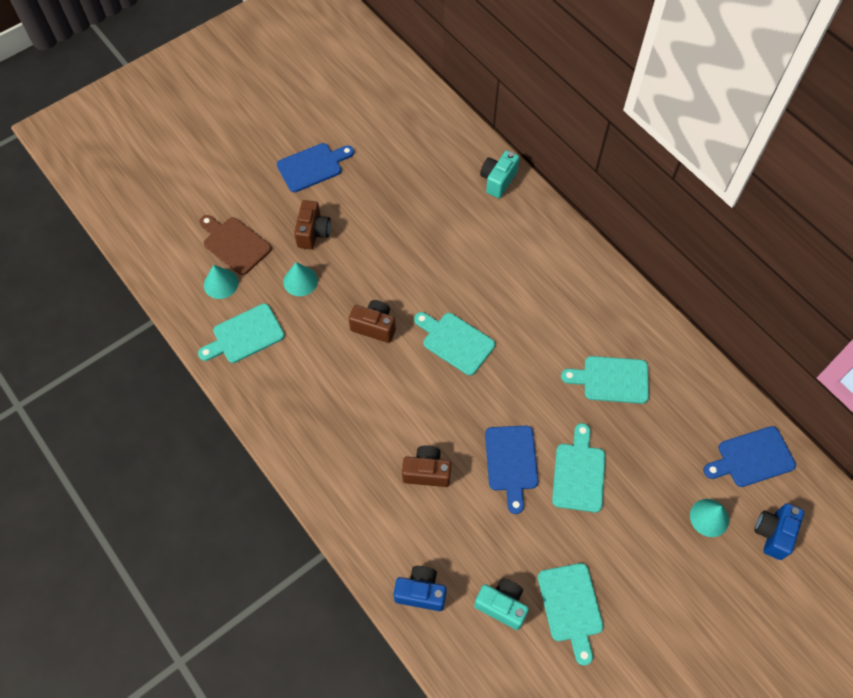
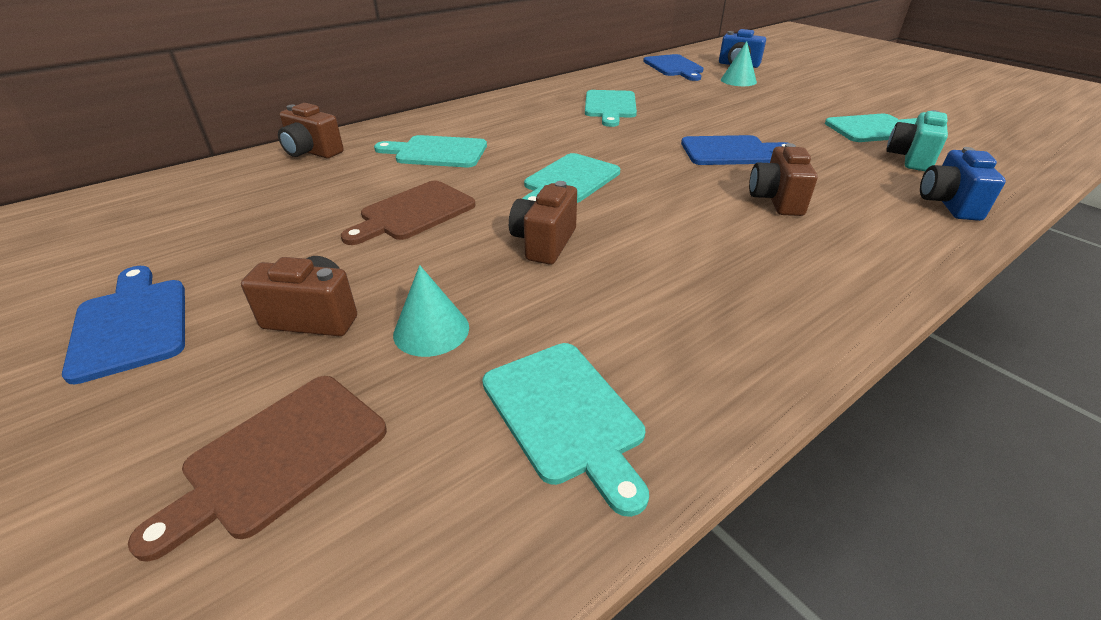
camera: 90 degrees left, 25 degrees down
turquoise cone [204,265,238,299] -> none
turquoise camera [480,150,519,198] -> brown camera [278,103,344,158]
turquoise cutting board [552,423,605,512] -> turquoise cutting board moved to [374,135,487,167]
none -> brown cutting board [341,181,476,245]

